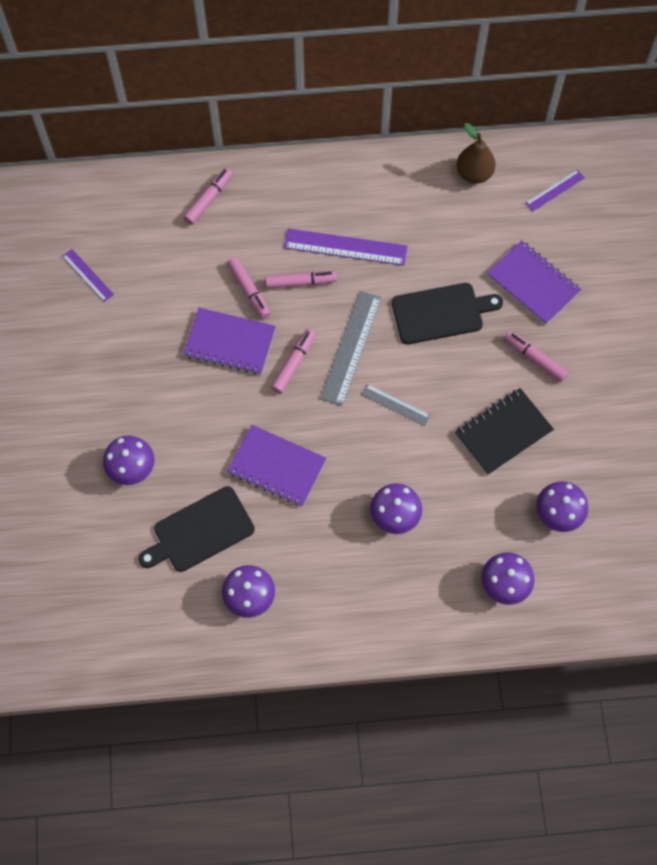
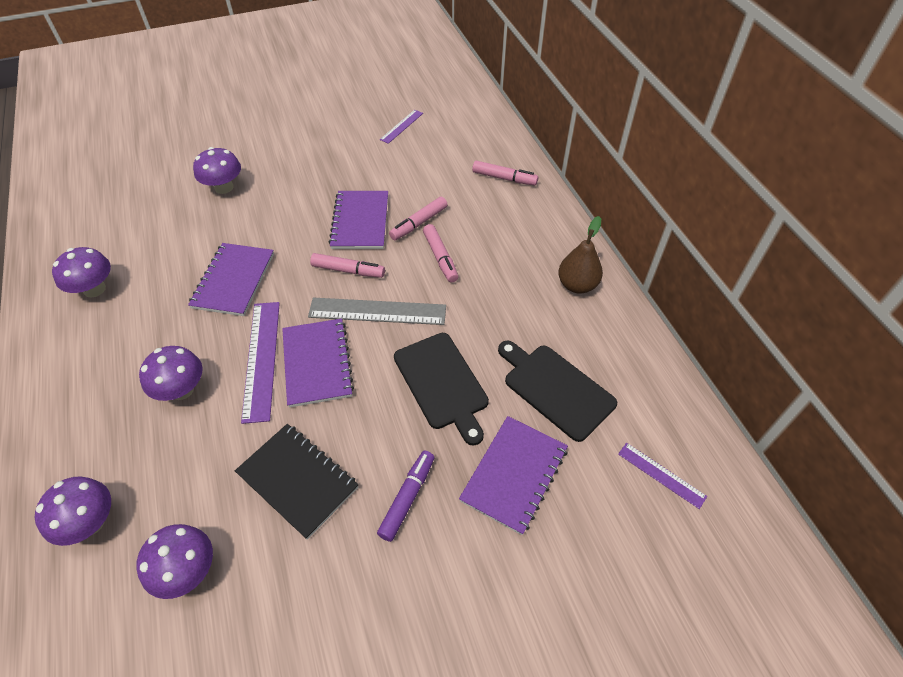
camera: 75 degrees right, 15 degrees down
black cutting board [138,486,255,572] -> black cutting board moved to [498,341,617,442]
purple ruler [284,228,408,266] -> purple ruler moved to [241,302,280,424]
grey ruler [361,384,431,426] -> purple notebook [282,318,354,408]
brown pear [456,123,496,184] -> brown pear moved to [558,216,603,293]
pink marker [504,331,569,382] -> purple marker [377,451,435,542]

